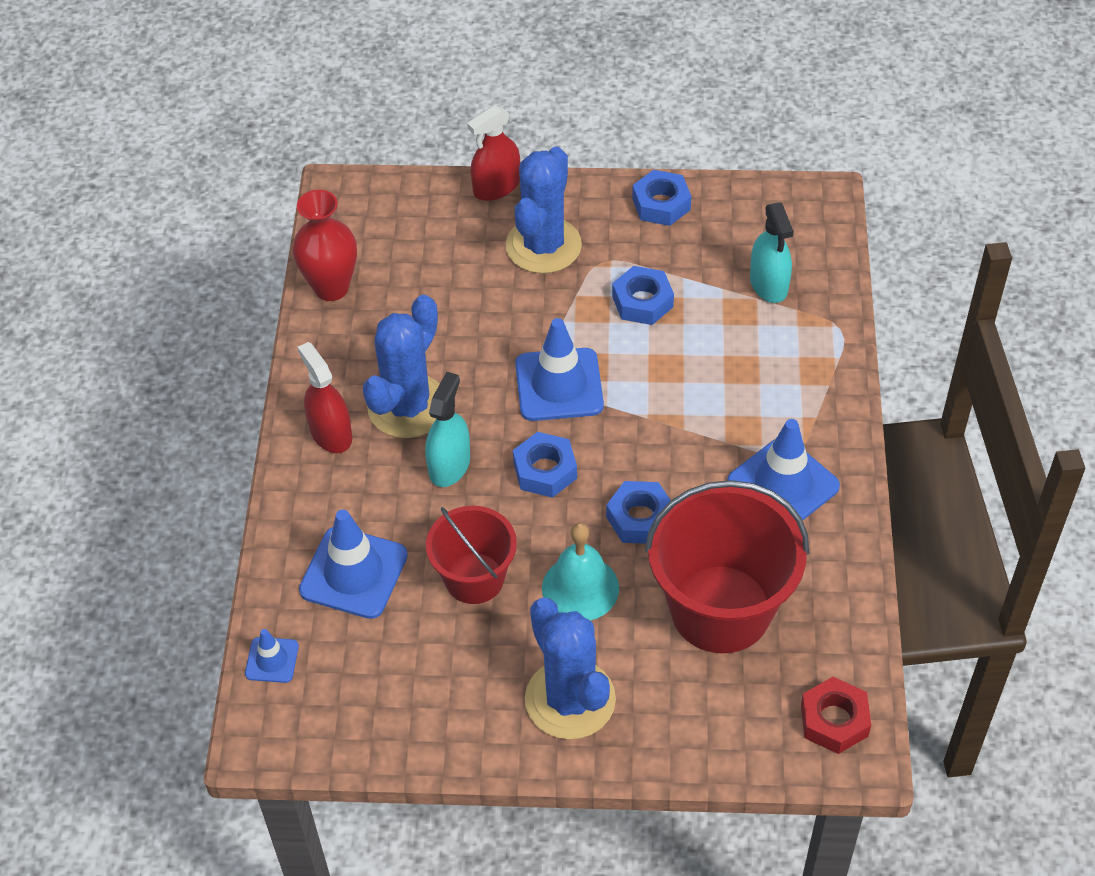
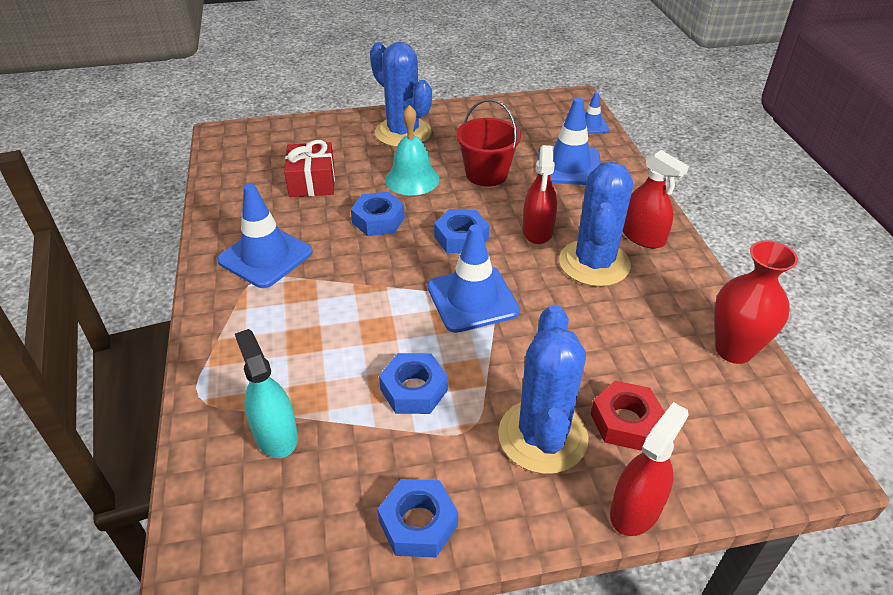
camera: 165 degrees right, 10 degrees down
turquoise spray bottle [425,372,470,487] -> red spray bottle [522,145,557,244]
red bucket [645,480,809,653] -> red gift [284,140,335,197]
red nut [801,677,871,754] -> red nut moved to [591,381,665,451]

